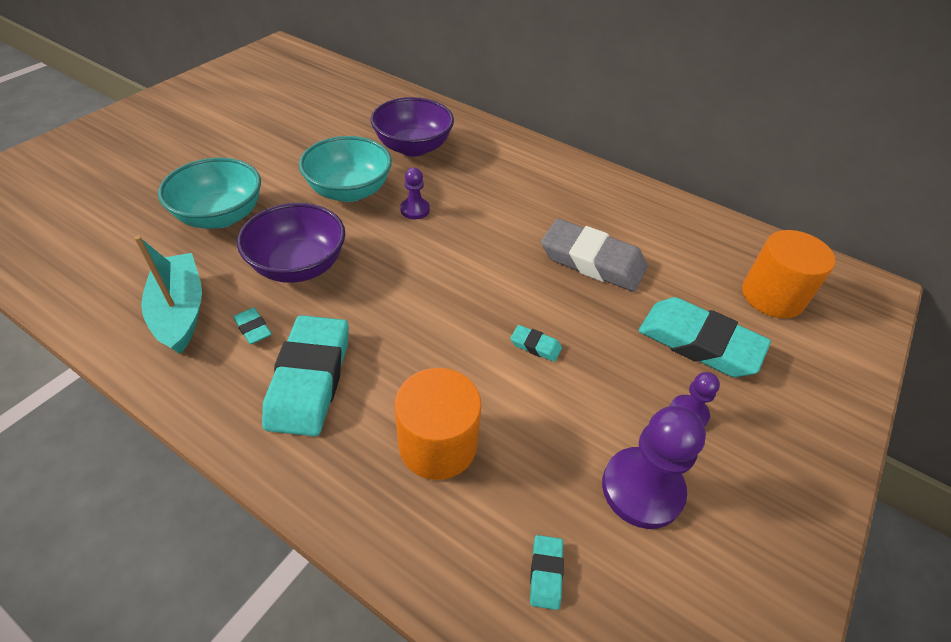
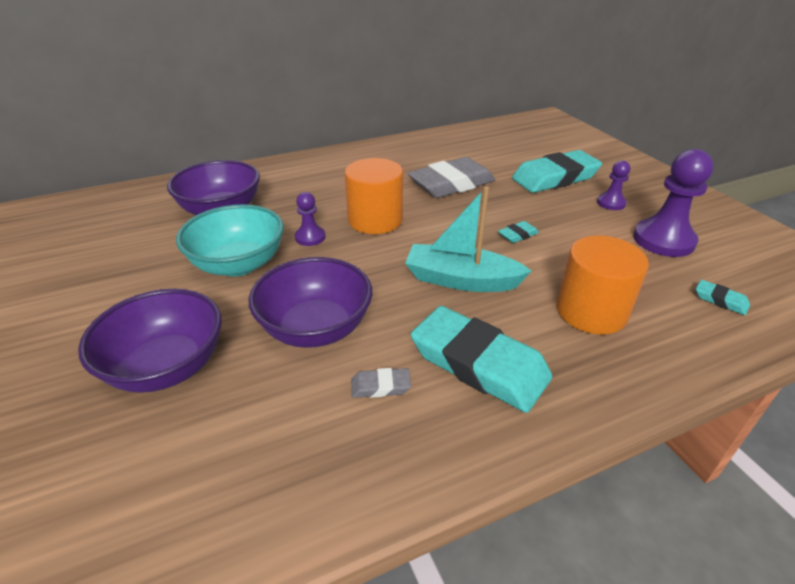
camera: 55 degrees left, 10 degrees down
turquoise boat [134,235,202,354] -> turquoise boat moved to [405,186,532,292]
turquoise bowl [158,158,261,229] -> purple bowl [78,289,222,393]
turquoise eraser [233,308,272,344] -> grey eraser [351,368,411,398]
orange cylinder [742,230,836,318] -> orange cylinder moved to [345,158,403,234]

